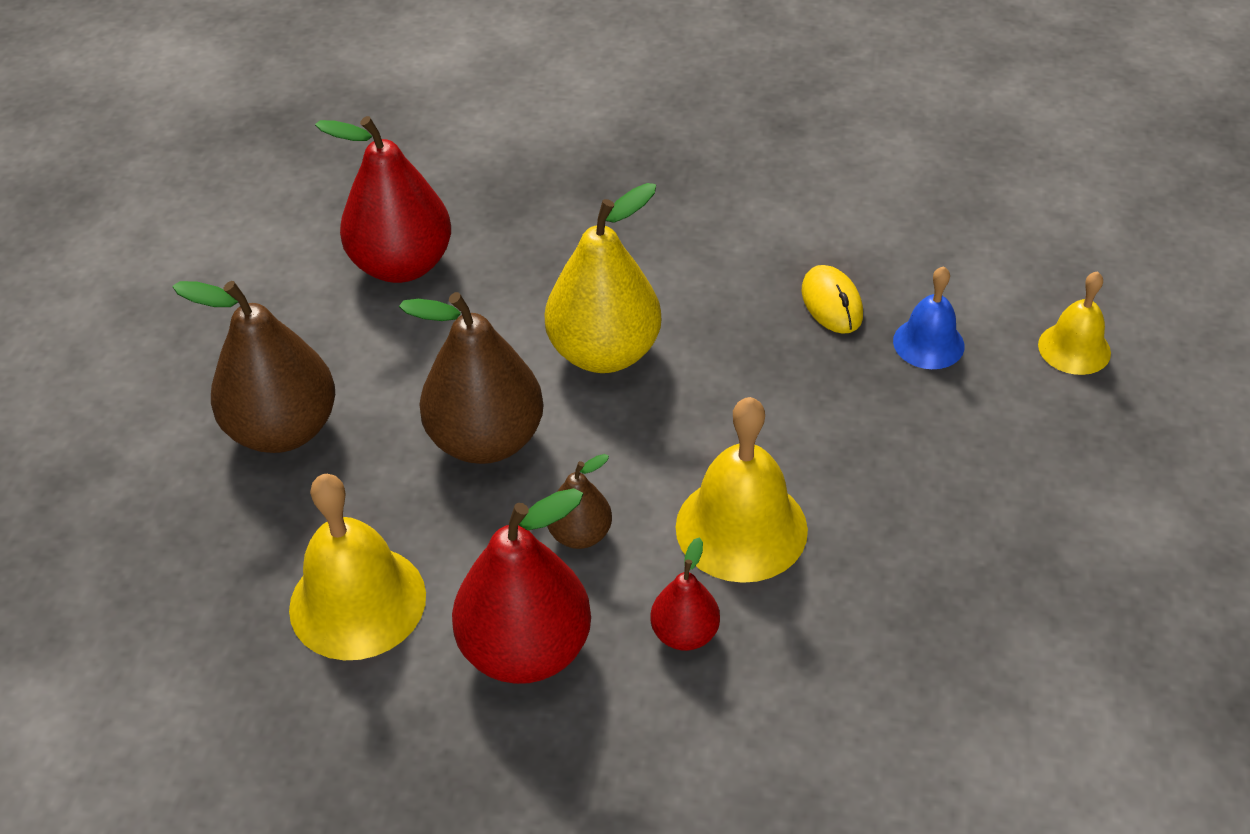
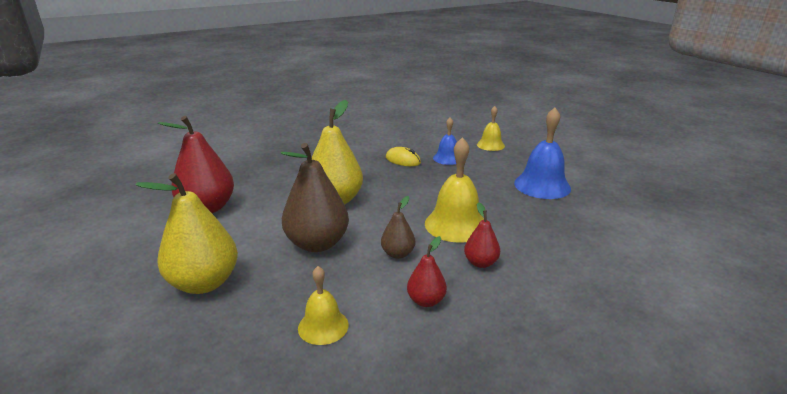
camera: 40 degrees left, 20 degrees down
brown pear [172,281,335,453] -> yellow pear [135,173,238,294]
yellow bell [289,474,426,660] -> yellow bell [298,266,349,345], size x0.60
red pear [452,488,591,684] -> red pear [407,236,447,307], size x0.51
none -> blue bell [514,108,571,199]

